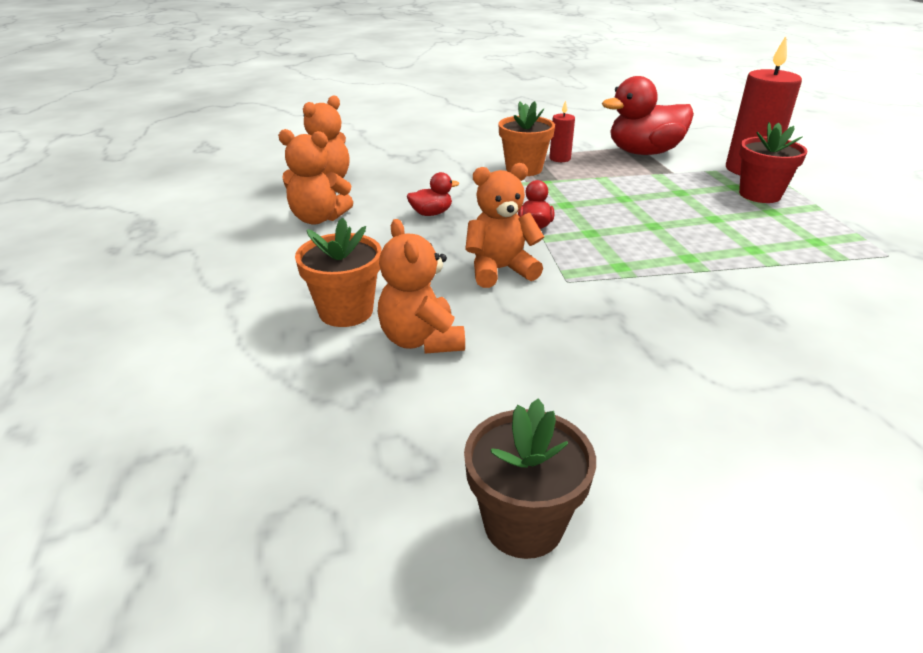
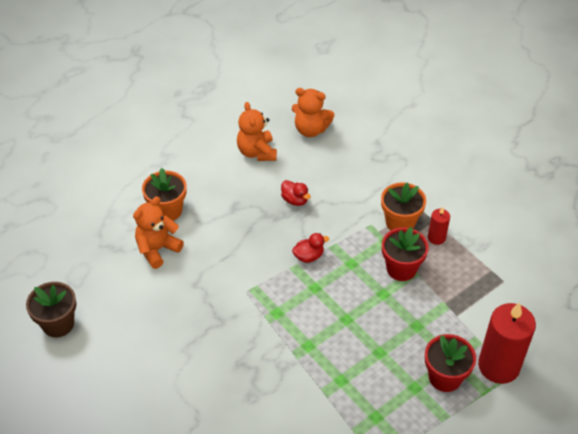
camera: 65 degrees right, 15 degrees up
orange teddy bear [465,163,544,288] -> none
red duck [602,76,694,155] -> none
none -> red flower pot [382,227,429,281]

